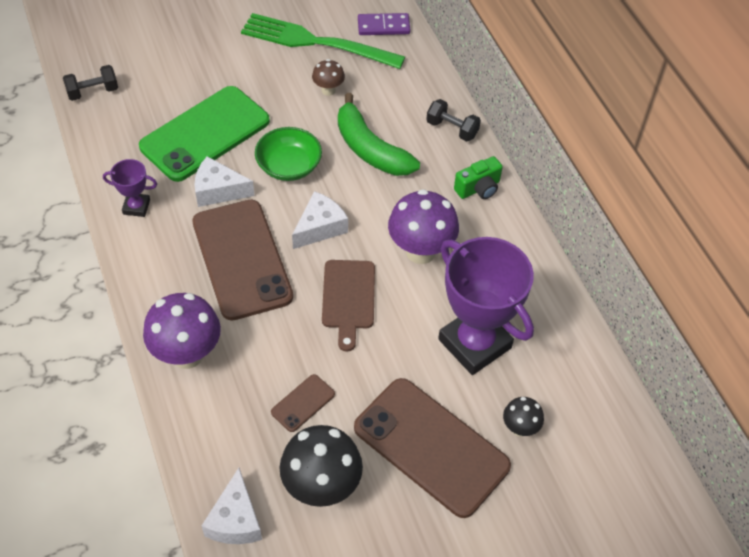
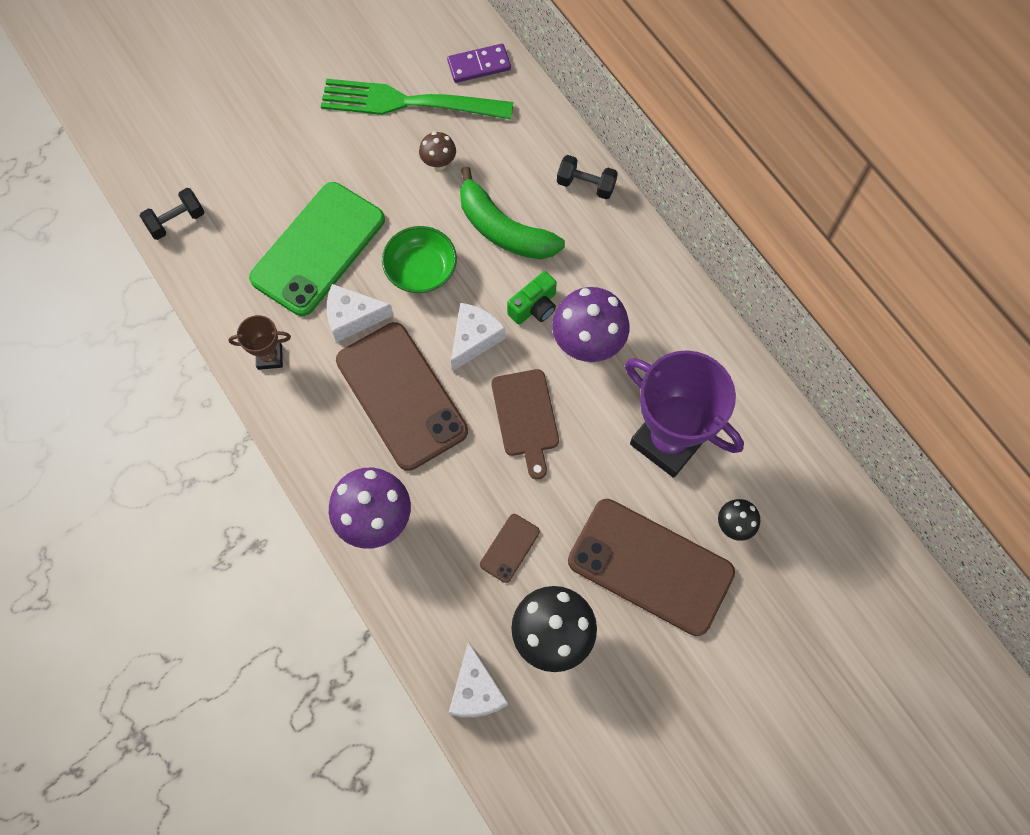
camera: 10 degrees left, 15 degrees up
purple trophy [103,159,157,217] -> brown trophy [228,315,291,370]
green camera [454,156,503,199] -> green camera moved to [507,271,557,325]

